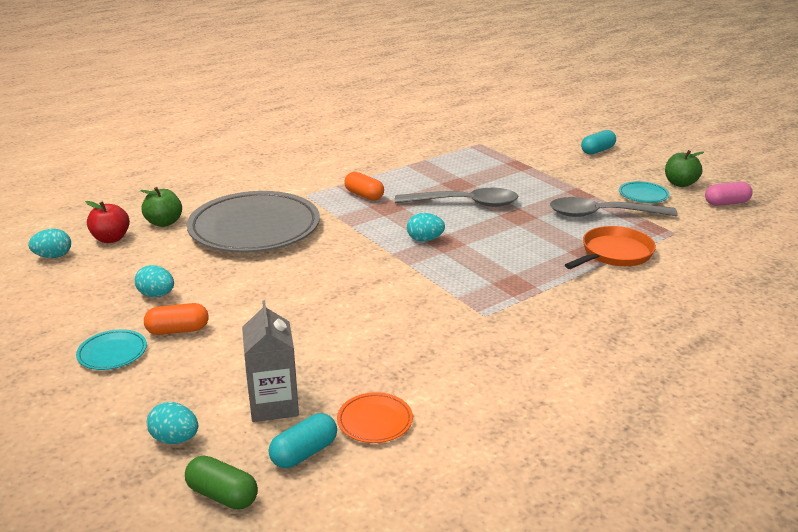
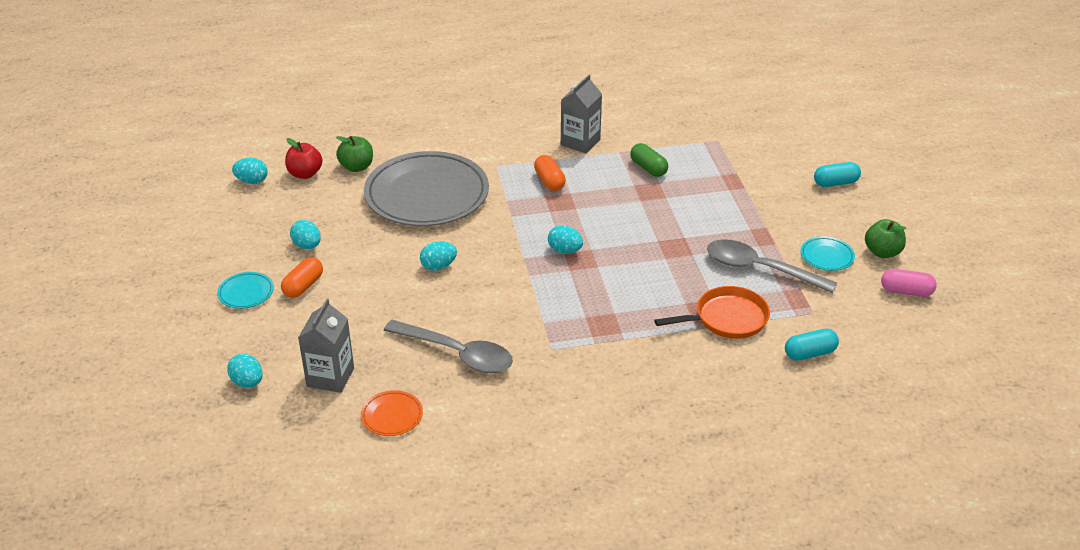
camera: 25 degrees right, 10 degrees up
orange capsule [144,303,209,335] -> orange capsule turned 75 degrees counterclockwise [281,257,323,298]
green capsule [185,456,258,509] -> green capsule moved to [630,143,668,177]
turquoise capsule [269,413,337,468] -> turquoise capsule moved to [785,329,839,361]
grey spoon [395,188,518,207] -> grey spoon moved to [384,320,513,373]
none -> turquoise egg [420,241,457,271]
none -> grey carton [561,74,602,153]

